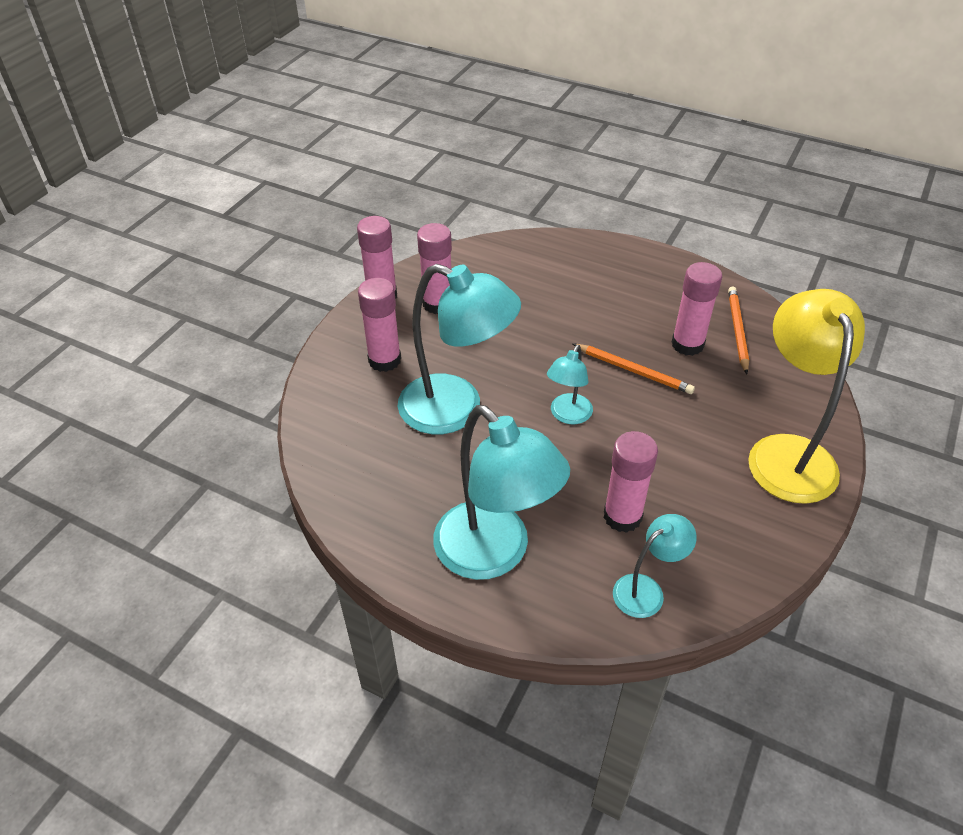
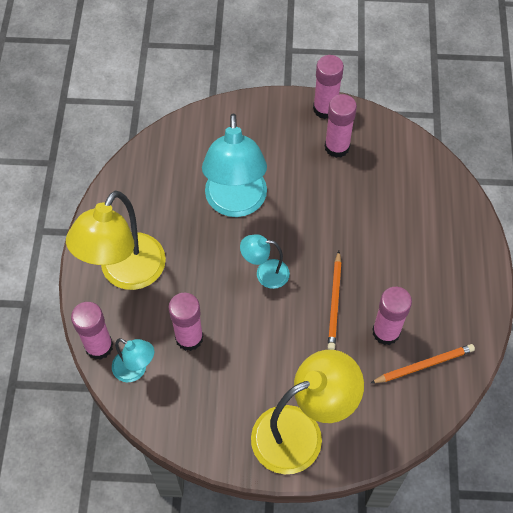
camera: 65 degrees right, 15 degrees up
pink glue stick [358,278,401,372] -> pink glue stick moved to [71,302,113,360]
turquoise lamp [433,405,570,580] -> yellow lamp [66,191,166,290]

